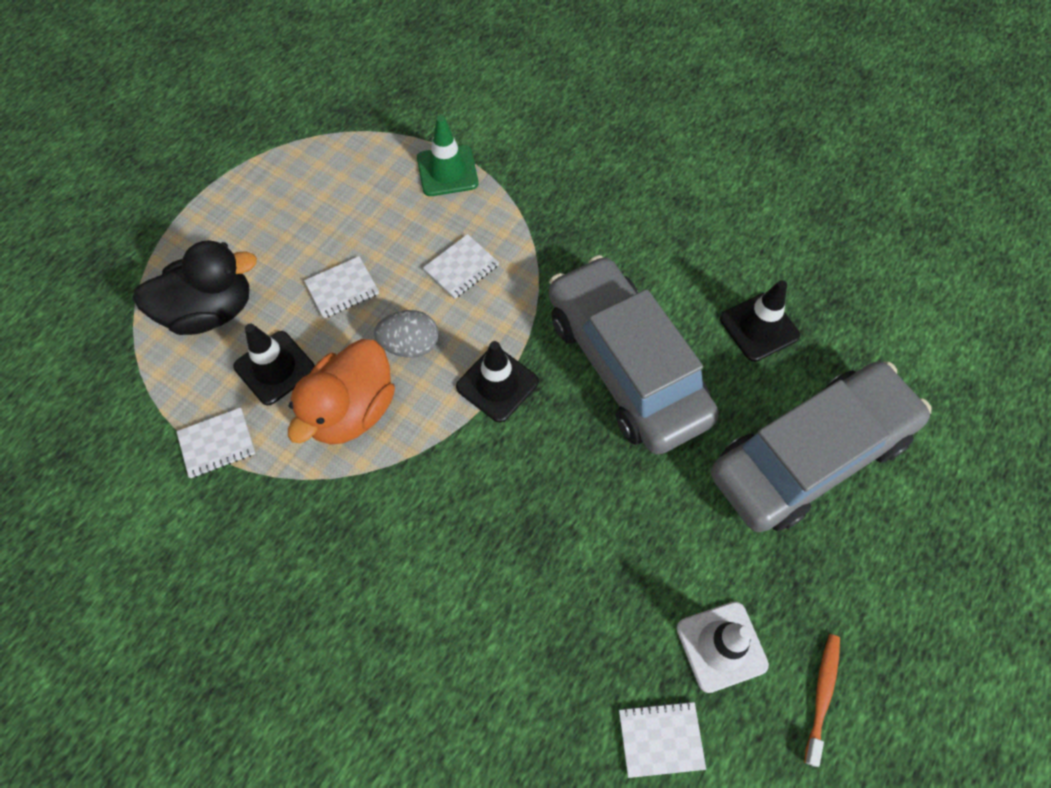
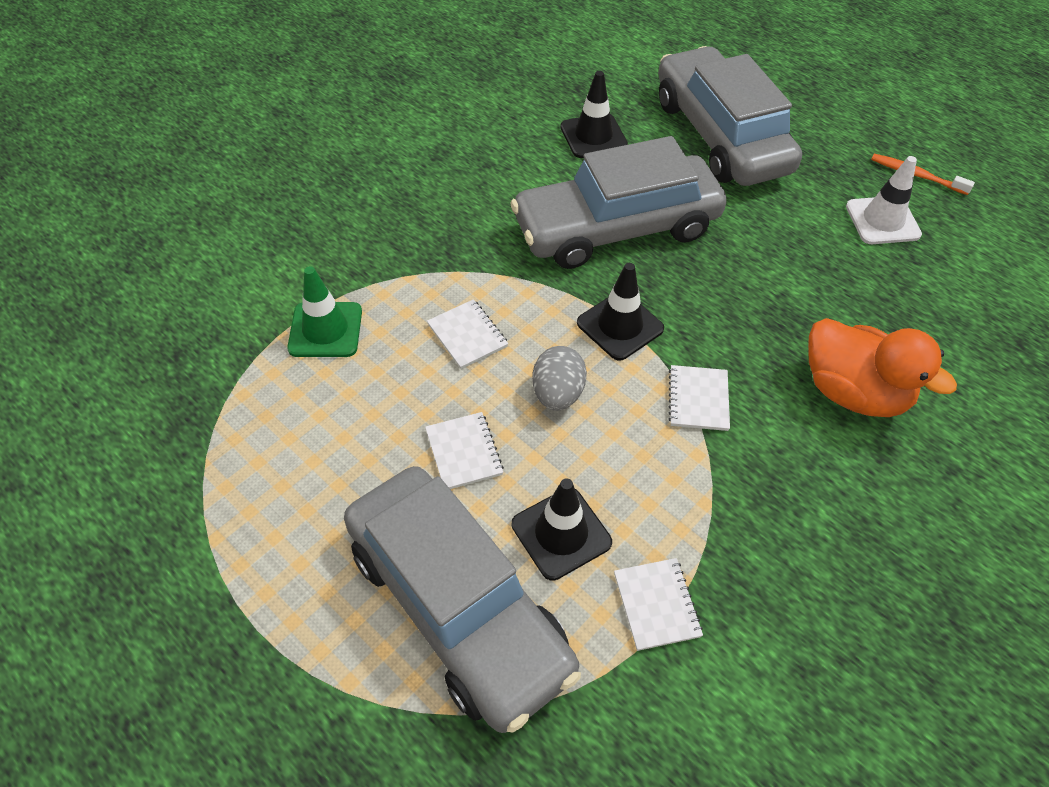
camera: 80 degrees left, 10 degrees down
black duck [133,240,257,335] -> grey car [344,466,581,733]
orange duck [288,339,395,445] -> orange duck moved to [808,318,957,417]
white notebook [619,701,706,778] -> white notebook moved to [668,365,730,431]

